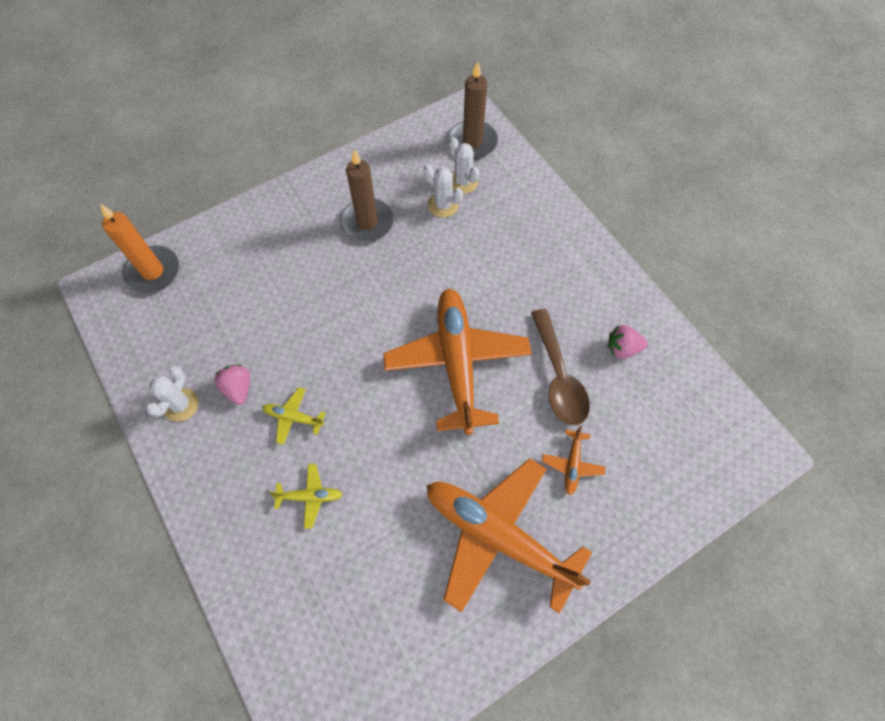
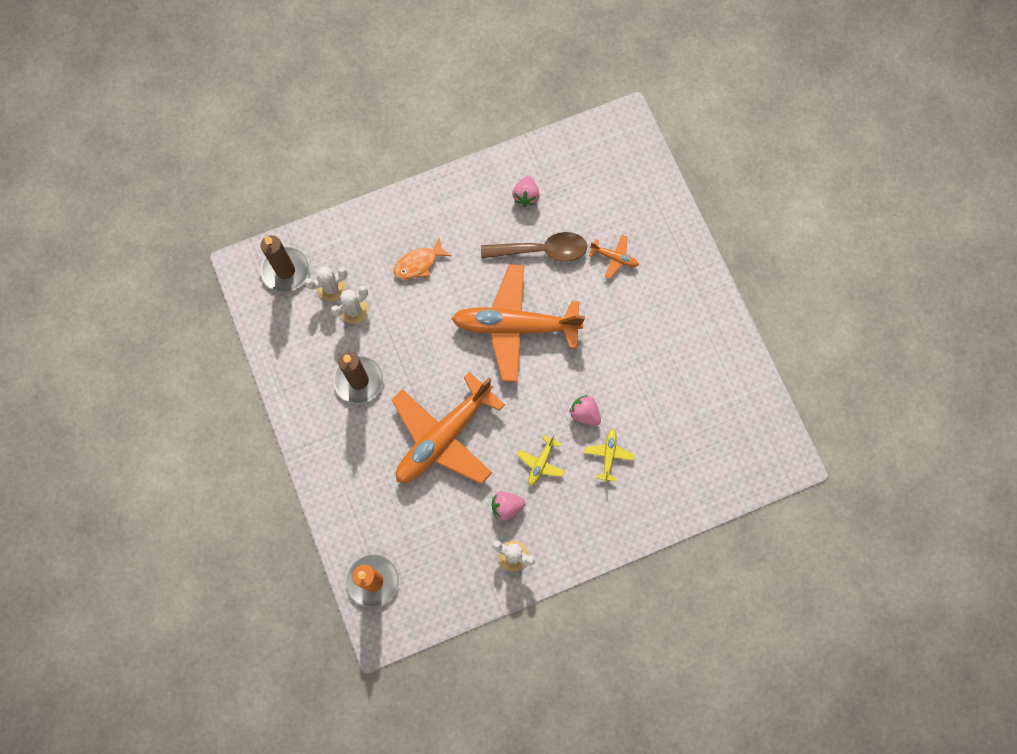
camera: 80 degrees left, 10 degrees up
orange plane [427,458,592,613] -> orange plane moved to [392,372,505,484]
none -> orange fish [394,238,451,279]
none -> pink strawberry [569,395,601,426]

